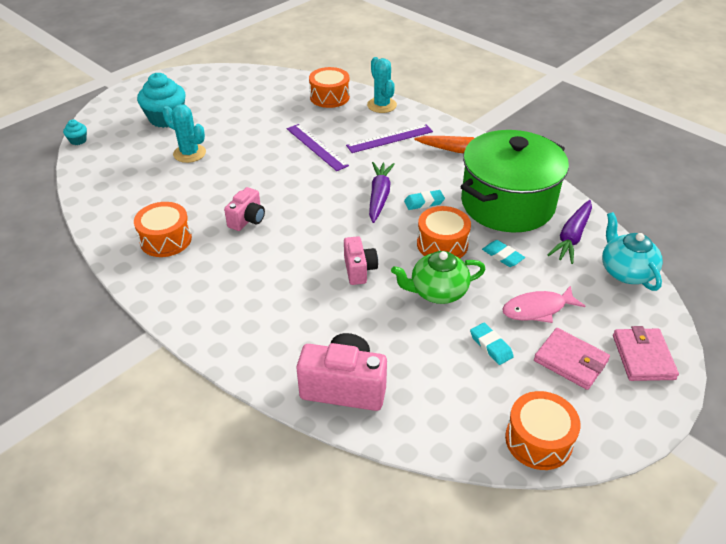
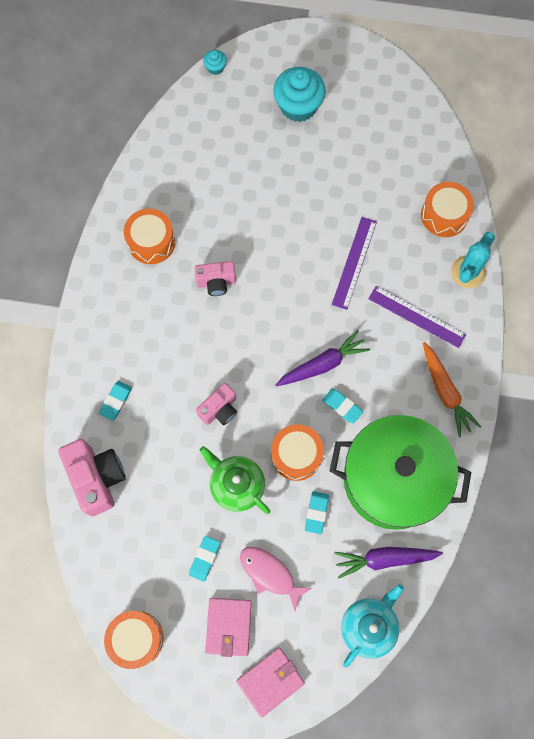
camera: 55 degrees right, 30 degrees up
turquoise cactus [162,104,206,163] -> none
none -> turquoise eraser [99,381,132,421]

